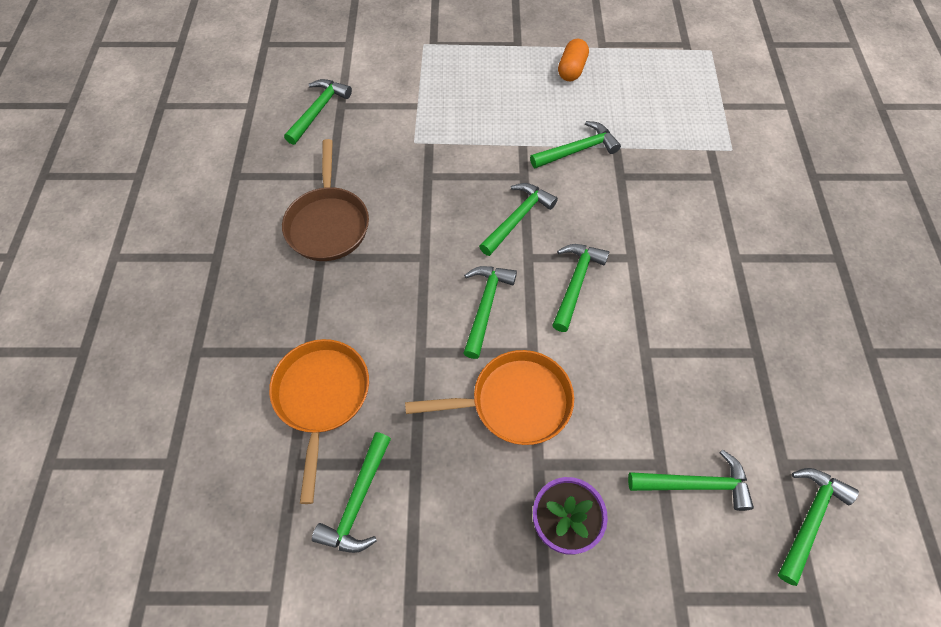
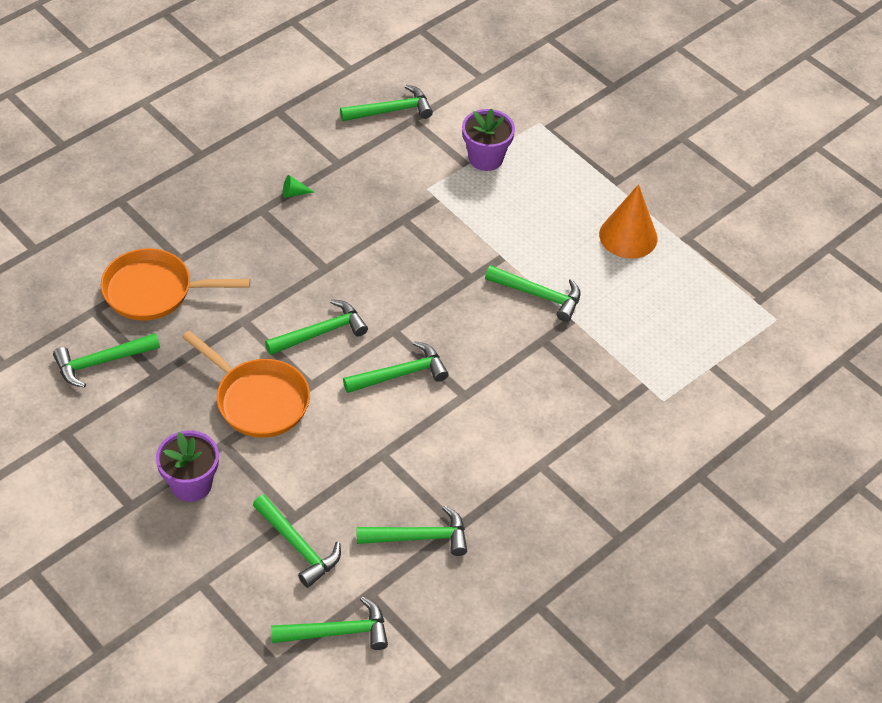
camera: 45 degrees right, 10 degrees down
orange pan [269,339,369,504] -> orange pan turned 135 degrees counterclockwise [101,248,250,321]
brown pan [282,139,369,261] -> green cone [283,175,314,198]
green hammer [479,183,558,256] -> green hammer moved to [356,505,467,556]
orange capsule [558,39,589,81] -> orange cone [599,184,657,259]
none -> purple flower pot [462,109,515,171]

